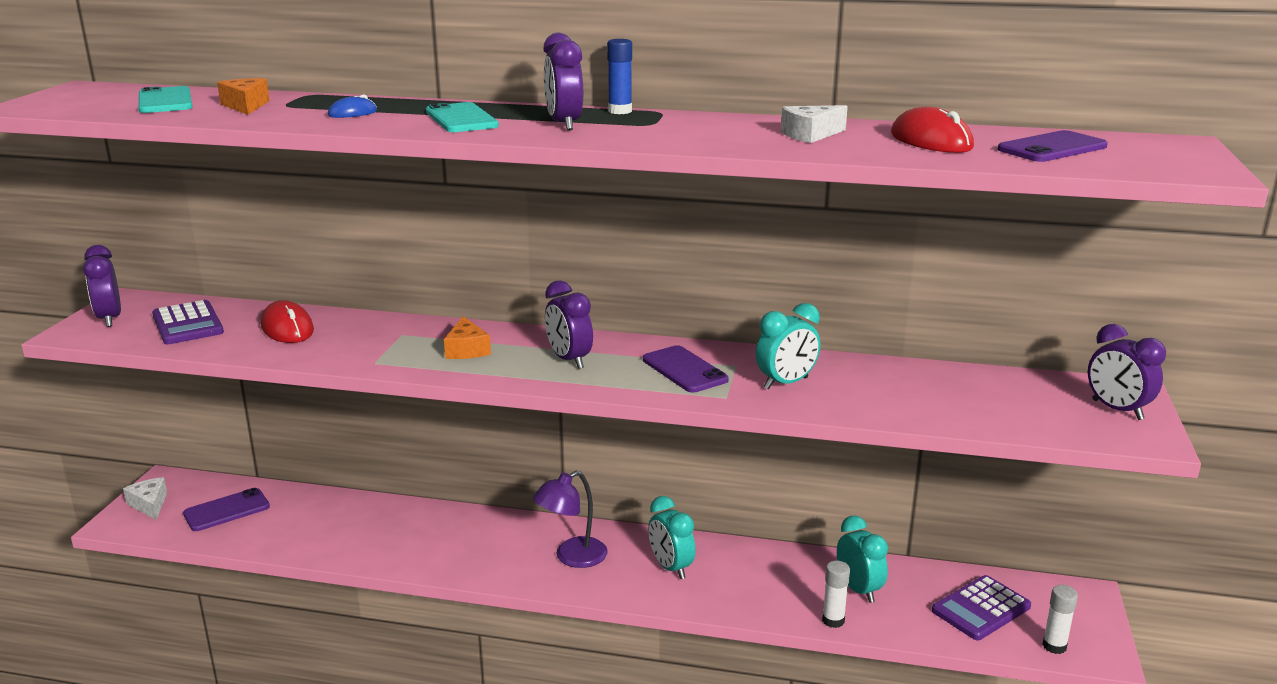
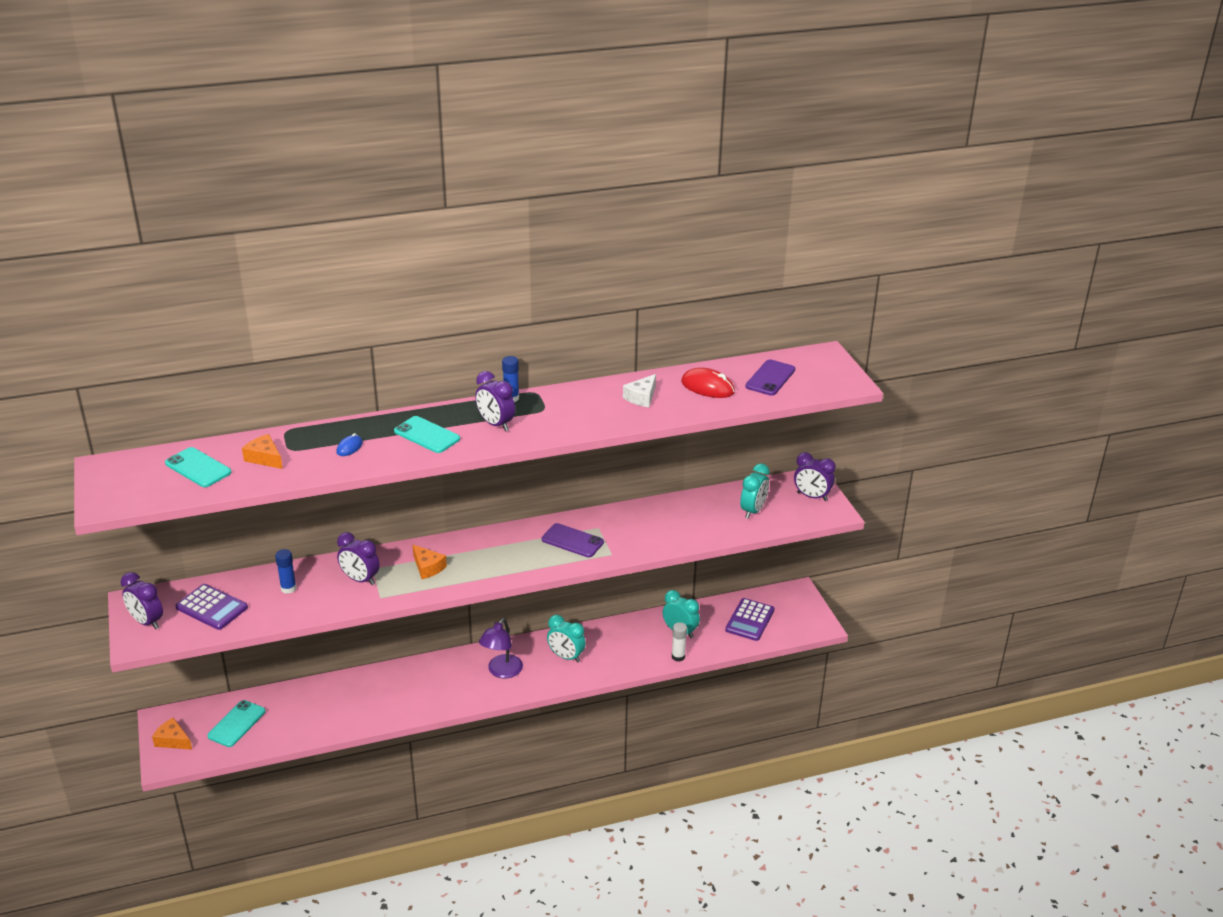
camera: 30 degrees left, 10 degrees up
white cheese [123,477,167,520] -> orange cheese [152,718,192,750]
purple phone [183,488,270,531] -> turquoise phone [207,700,266,747]
red mouse [261,300,314,343] -> blue glue stick [275,549,296,594]
purple clock [545,280,593,369] -> purple clock moved to [337,532,380,585]
turquoise clock [756,303,820,389] -> turquoise clock moved to [740,463,770,519]
white glue stick [1042,585,1078,654] -> none

